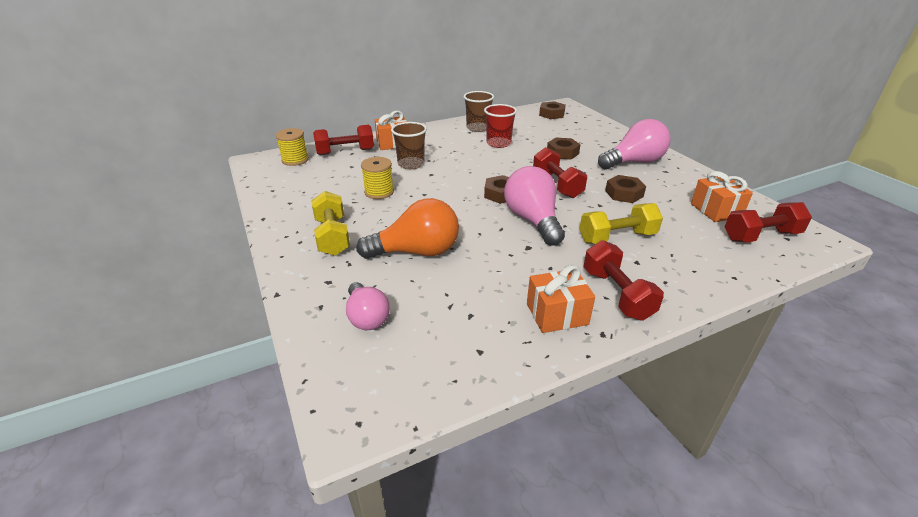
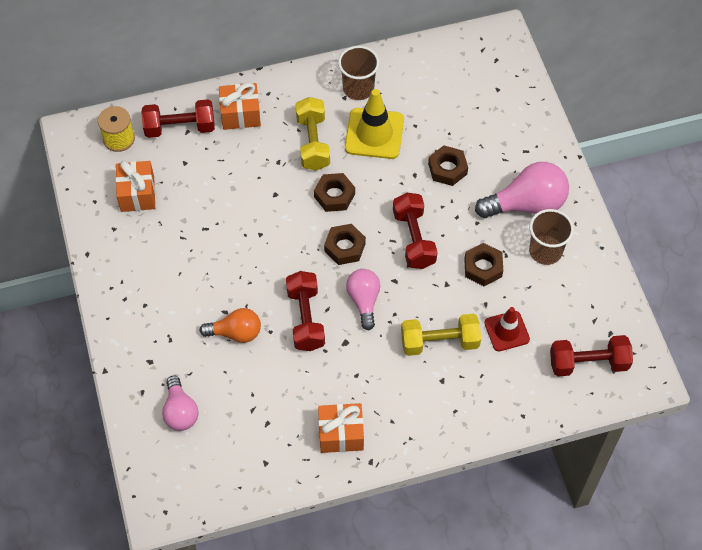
camera: 10 degrees right, 25 degrees up
yellow dumbbell [311,191,350,256] -> yellow dumbbell moved to [296,97,330,171]
orange light bulb [356,198,459,259] -> orange light bulb [200,308,261,343], size x0.63
yellow spool [361,157,394,199] -> none
brown cup [391,122,427,169] -> brown cup moved to [529,209,574,265]
red cup [484,104,517,148] -> yellow traffic cone [345,89,404,159]
pink light bulb [504,166,565,246] -> pink light bulb [346,269,380,330], size x0.63
brown nut [539,101,566,119] -> brown nut moved to [314,173,355,212]
red dumbbell [584,240,664,321] -> red dumbbell moved to [286,271,325,351]
orange gift [691,171,753,222] -> orange gift moved to [116,161,155,212]
none -> red traffic cone [484,307,530,351]

